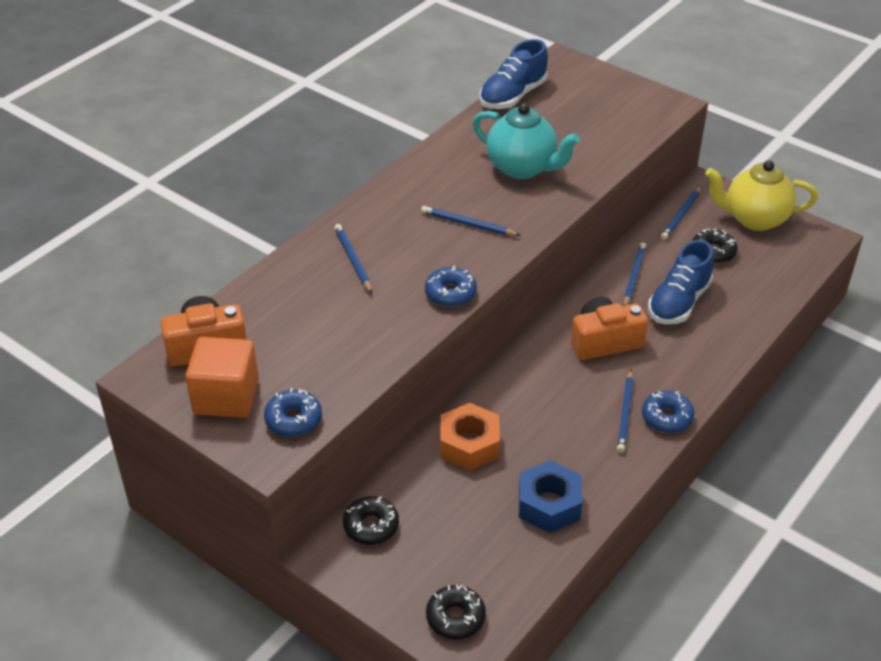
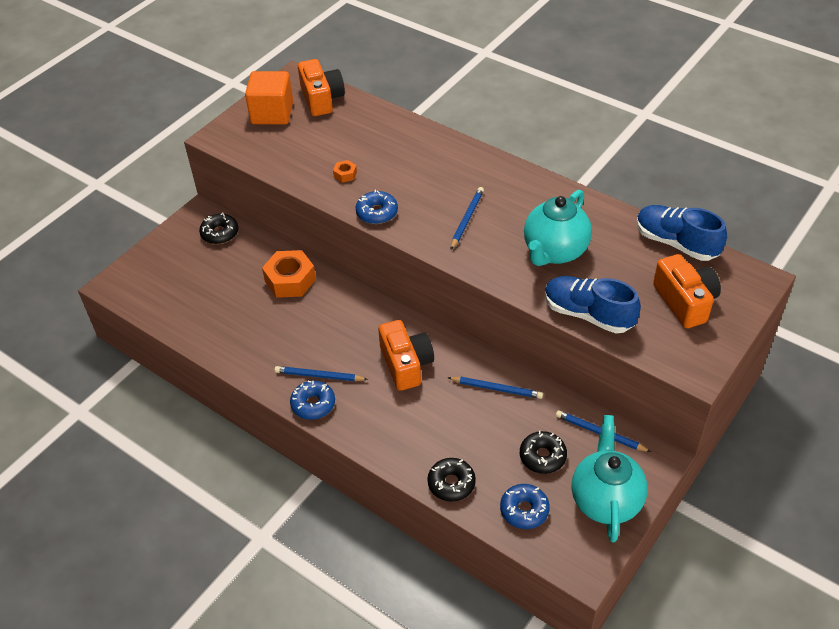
camera: 90 degrees right, 5 degrees up
blue donut [264,388,322,437] -> blue donut moved to [500,484,550,529]
blue pencil [334,224,372,293] -> none
black donut [426,585,486,640] -> black donut moved to [427,458,476,502]
blue nut [519,460,582,533] -> none
blue shoe [648,240,714,324] -> blue shoe moved to [545,276,641,333]
yellow teapot [706,160,818,231] -> turquoise teapot [572,415,648,542]
none -> orange nut [333,160,357,183]
none -> orange camera [653,254,721,328]

